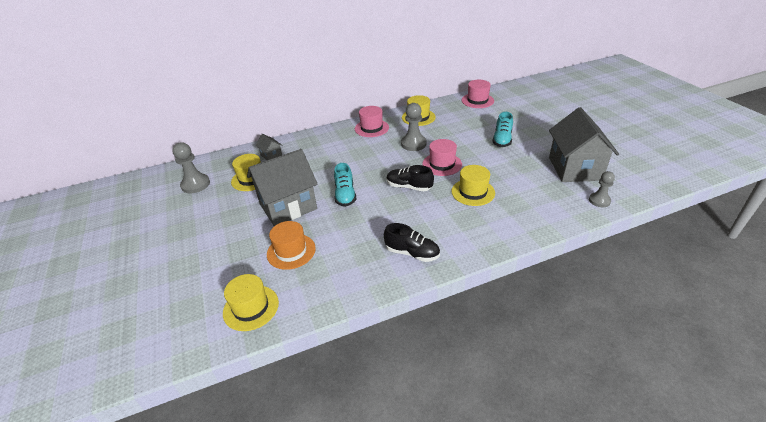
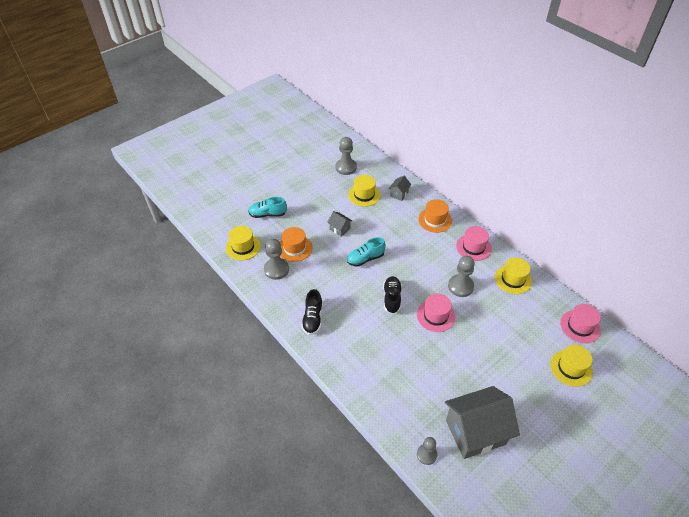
camera: 70 degrees right, 10 degrees up
grey house [247,149,318,226] -> grey house [327,211,352,237], size x0.43
yellow hat [451,165,495,206] -> yellow hat moved to [550,345,593,387]
turquoise shoe [492,112,513,147] -> turquoise shoe moved to [248,197,287,218]
none -> grey pawn [264,239,289,280]
none -> orange hat [418,199,452,233]

